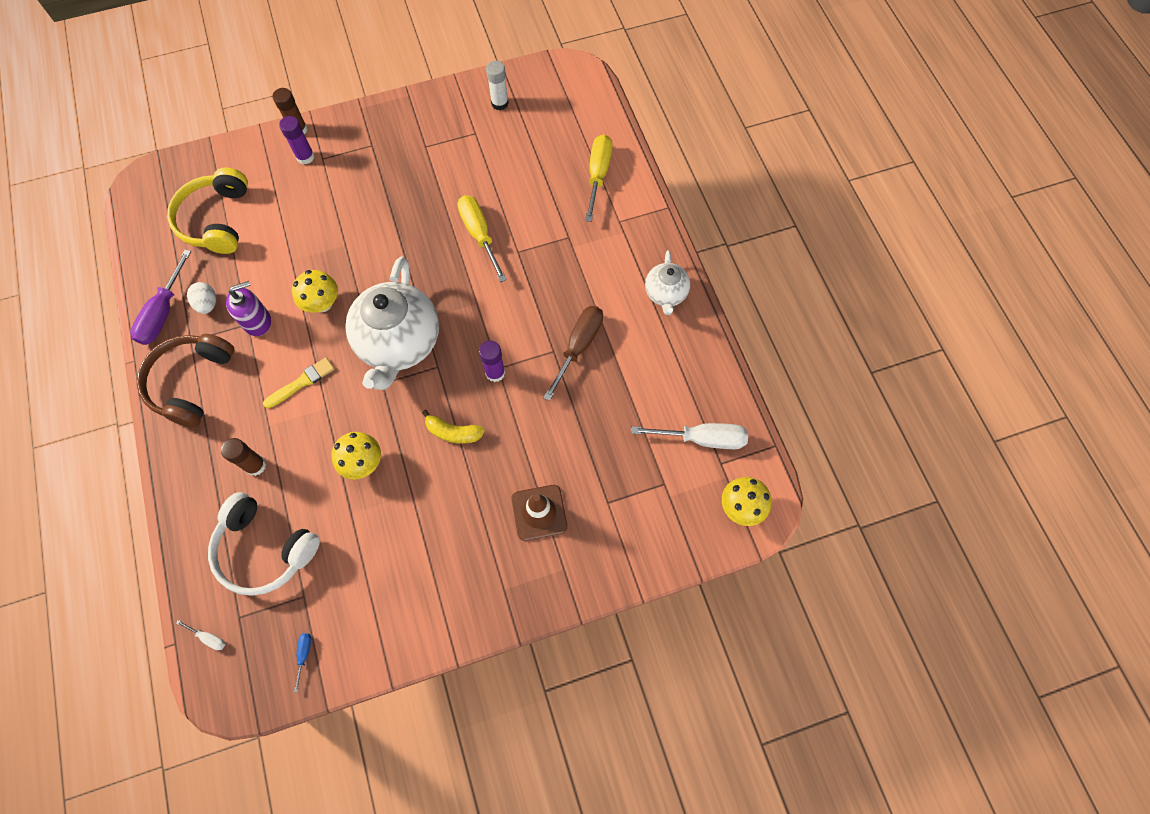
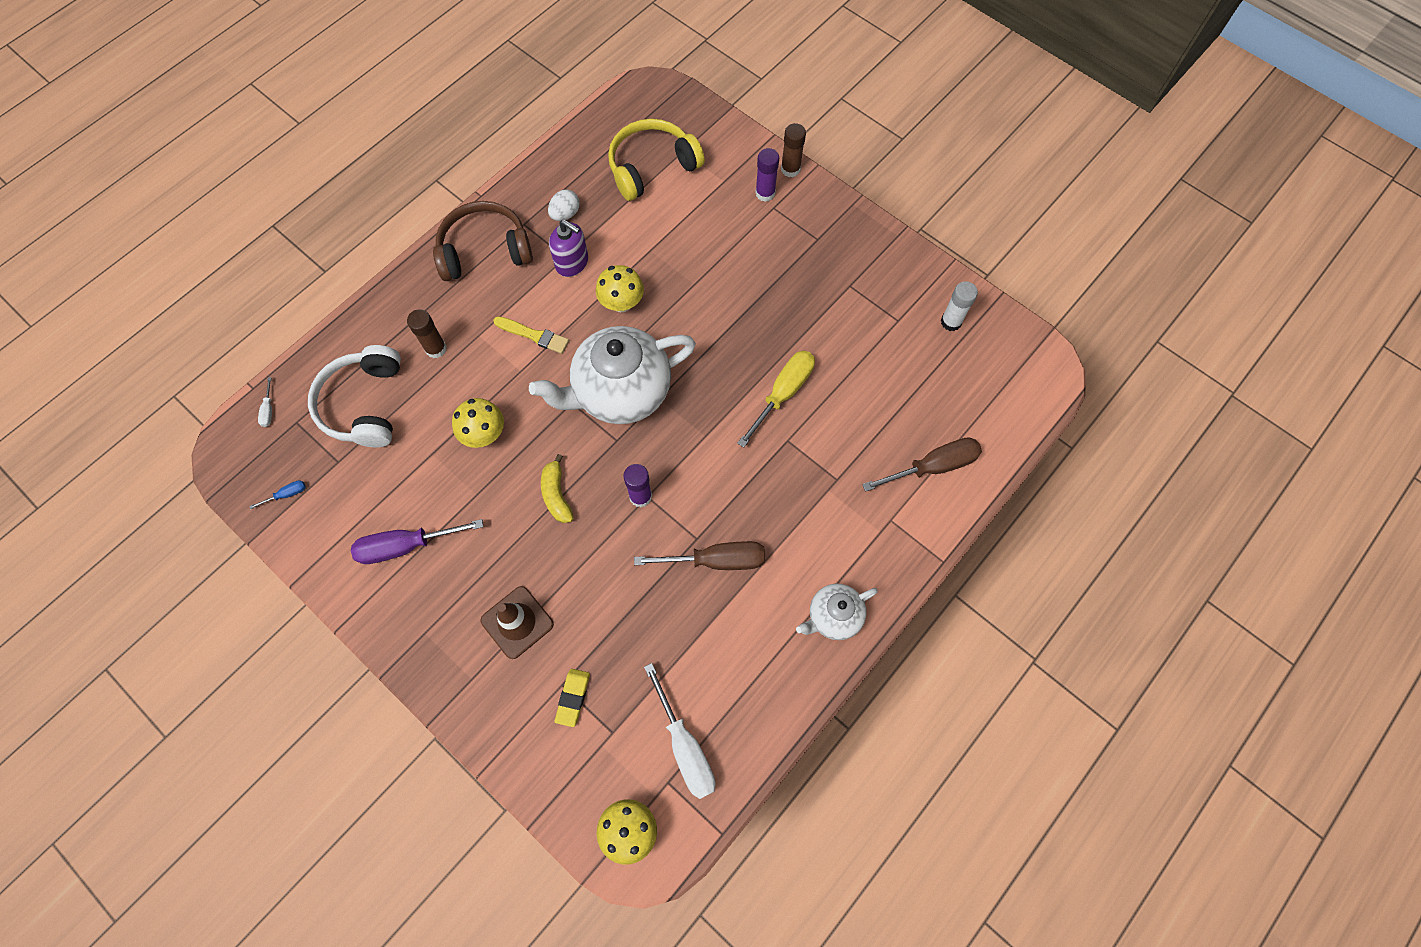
camera: 60 degrees right, 0 degrees up
purple screwdriver [130,250,191,345] -> purple screwdriver moved to [351,519,484,564]
yellow screwdriver [585,134,613,222] -> brown screwdriver [862,437,982,492]
none -> yellow eraser [555,669,590,727]

